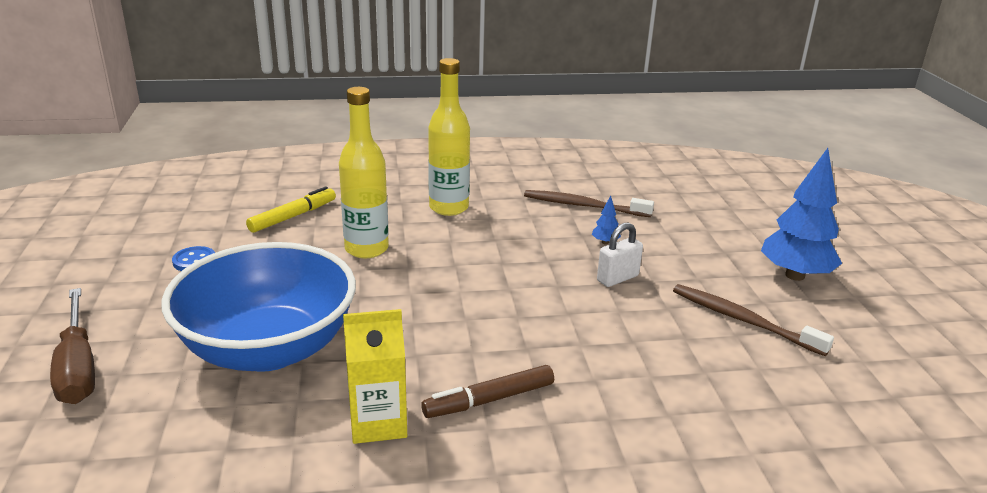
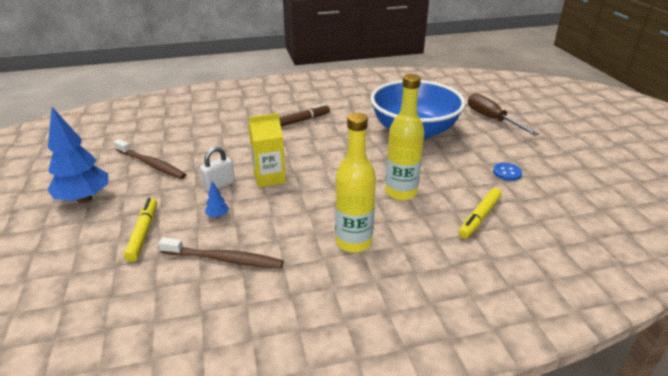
camera: 175 degrees right, 5 degrees up
yellow carton [343,309,407,444] -> yellow carton moved to [249,113,286,187]
none -> yellow marker [124,198,157,262]

